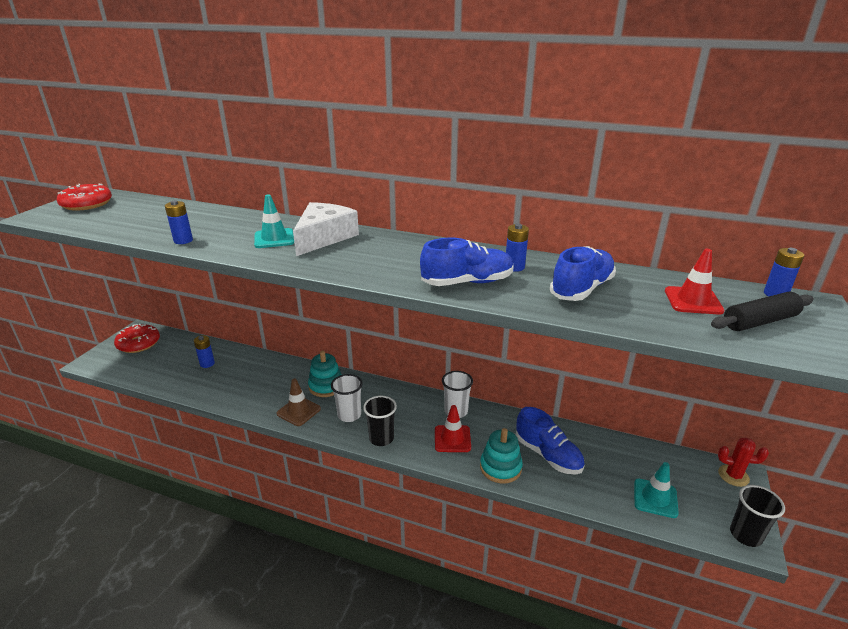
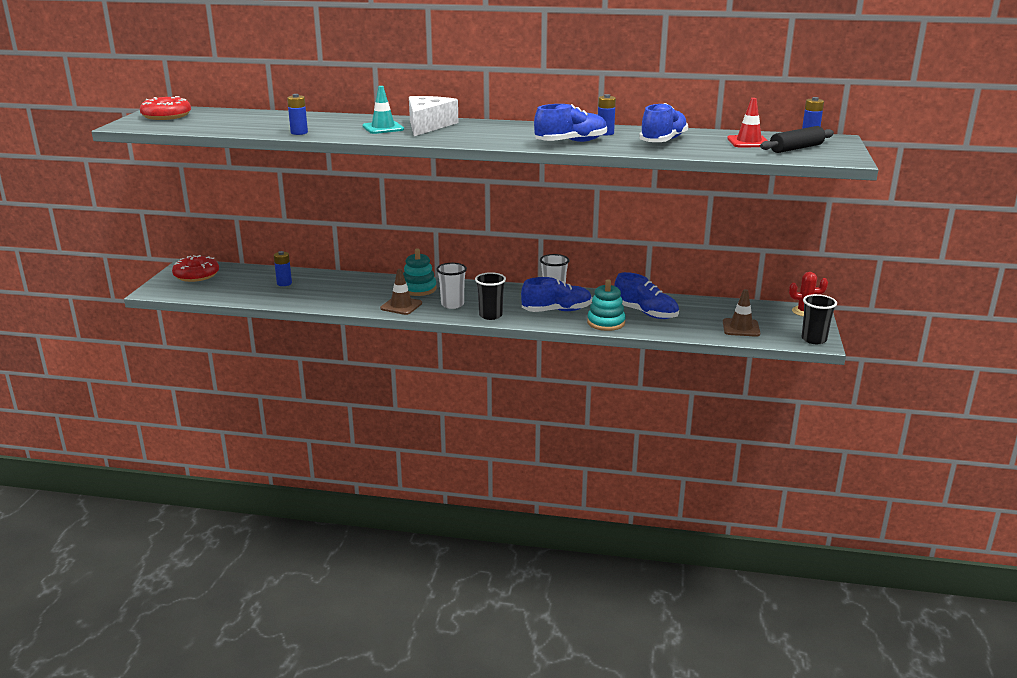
camera: 10 degrees left, 5 degrees down
red traffic cone [435,405,471,452] -> blue shoe [521,277,592,312]
turquoise traffic cone [634,462,679,518] -> brown traffic cone [723,289,760,337]

